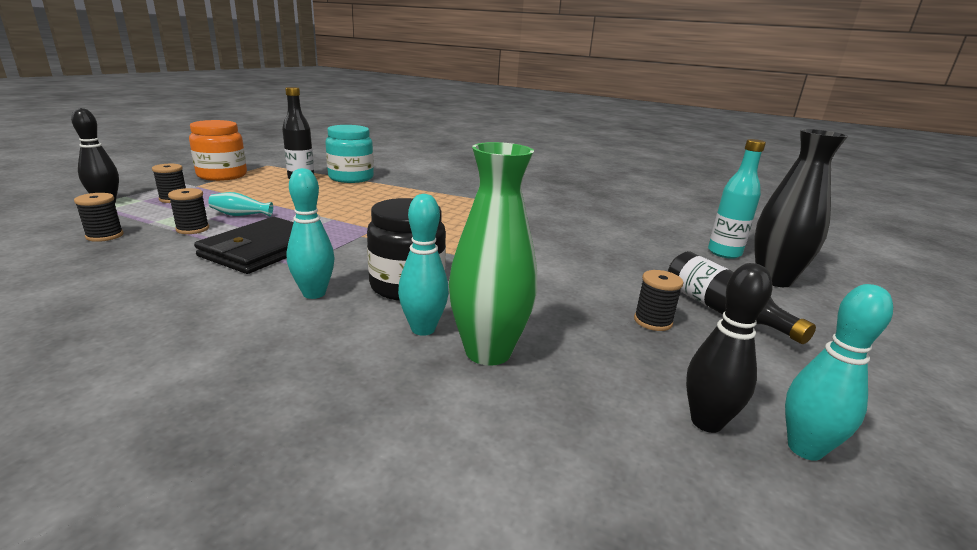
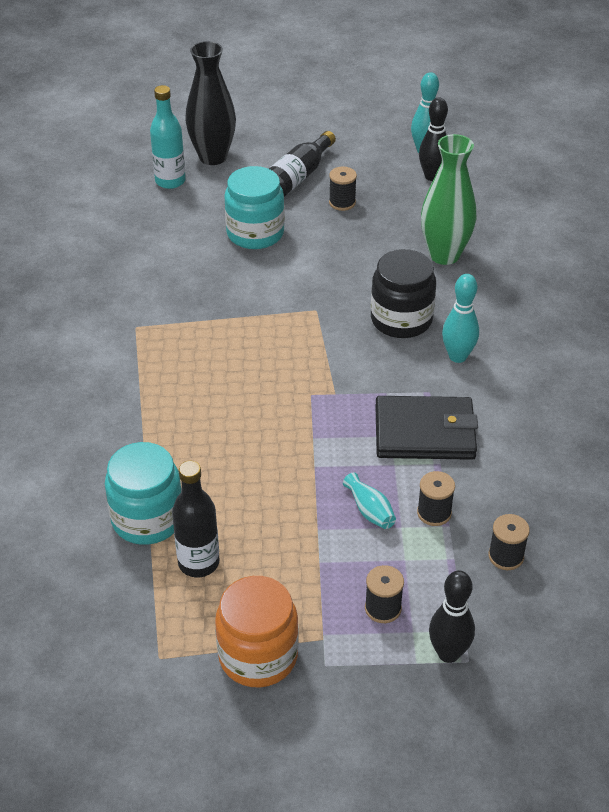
camera: 115 degrees left, 20 degrees up
turquoise bowling pin [398,194,449,336] -> none
none -> turquoise jar [224,166,285,249]

